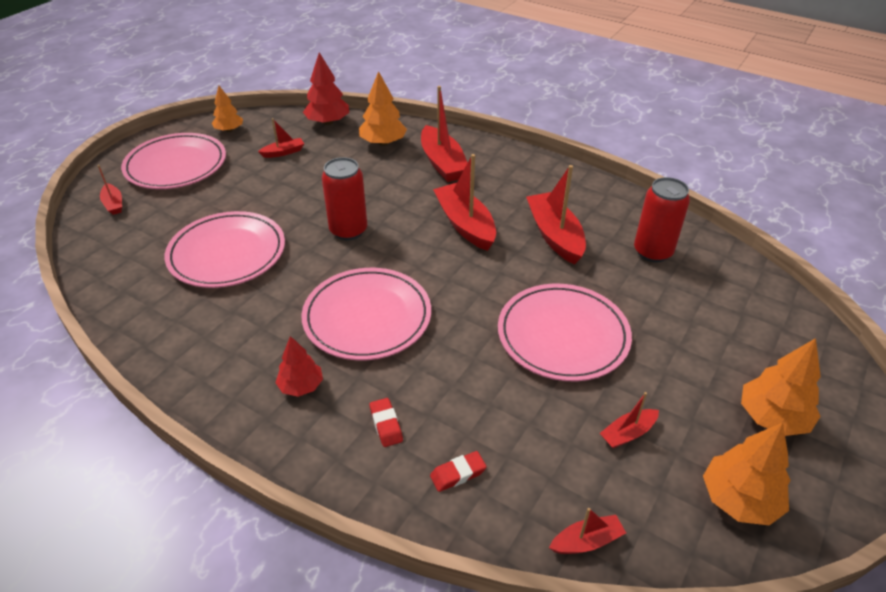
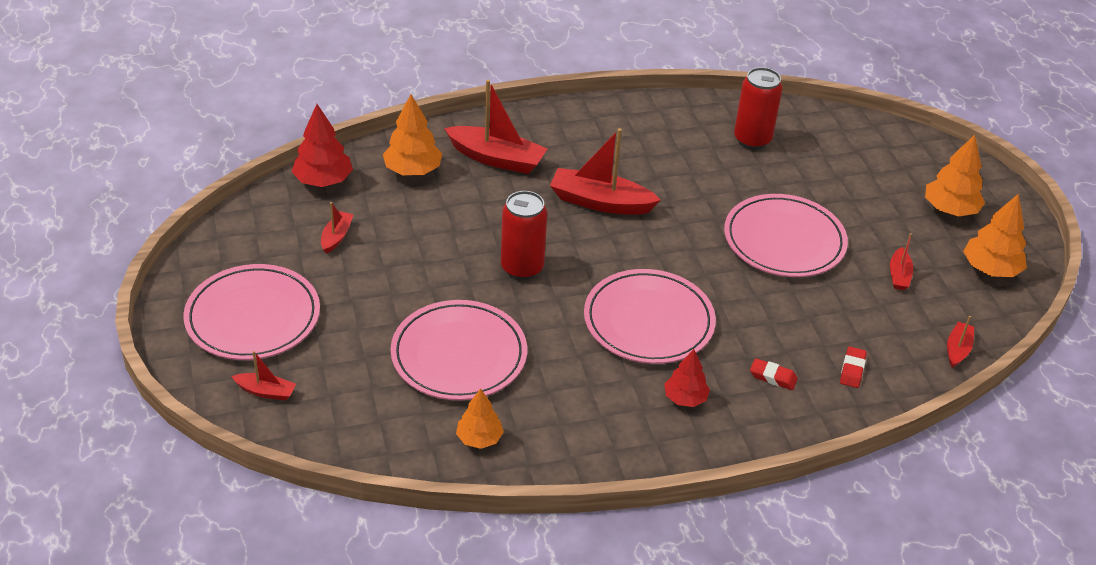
camera: 50 degrees left, 0 degrees up
orange tree [212,86,243,132] -> orange tree moved to [456,388,504,449]
red boat [526,165,586,265] -> none

